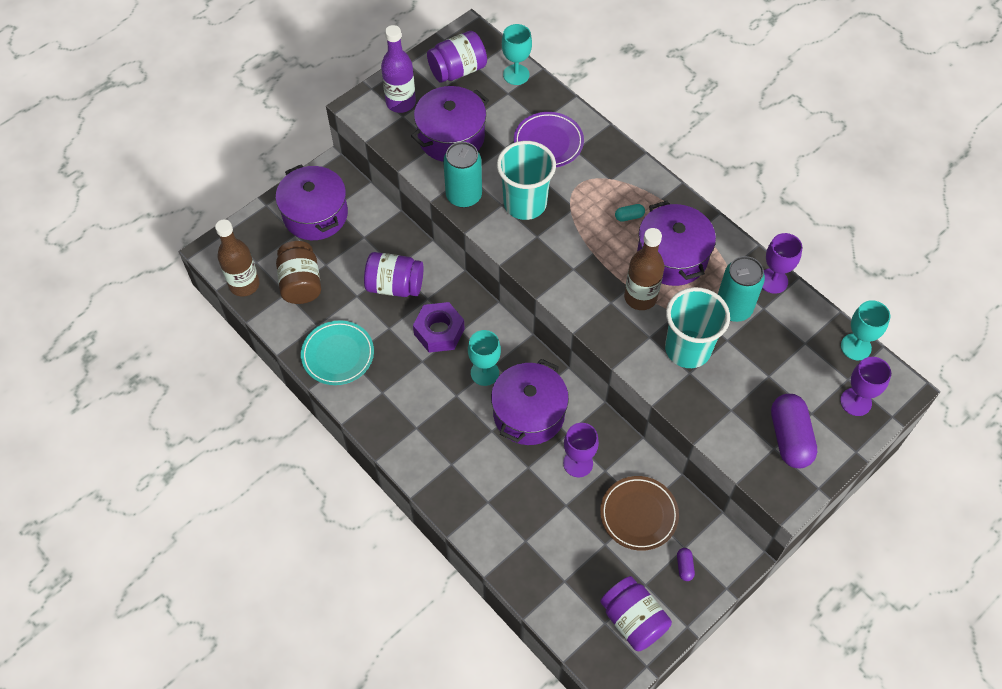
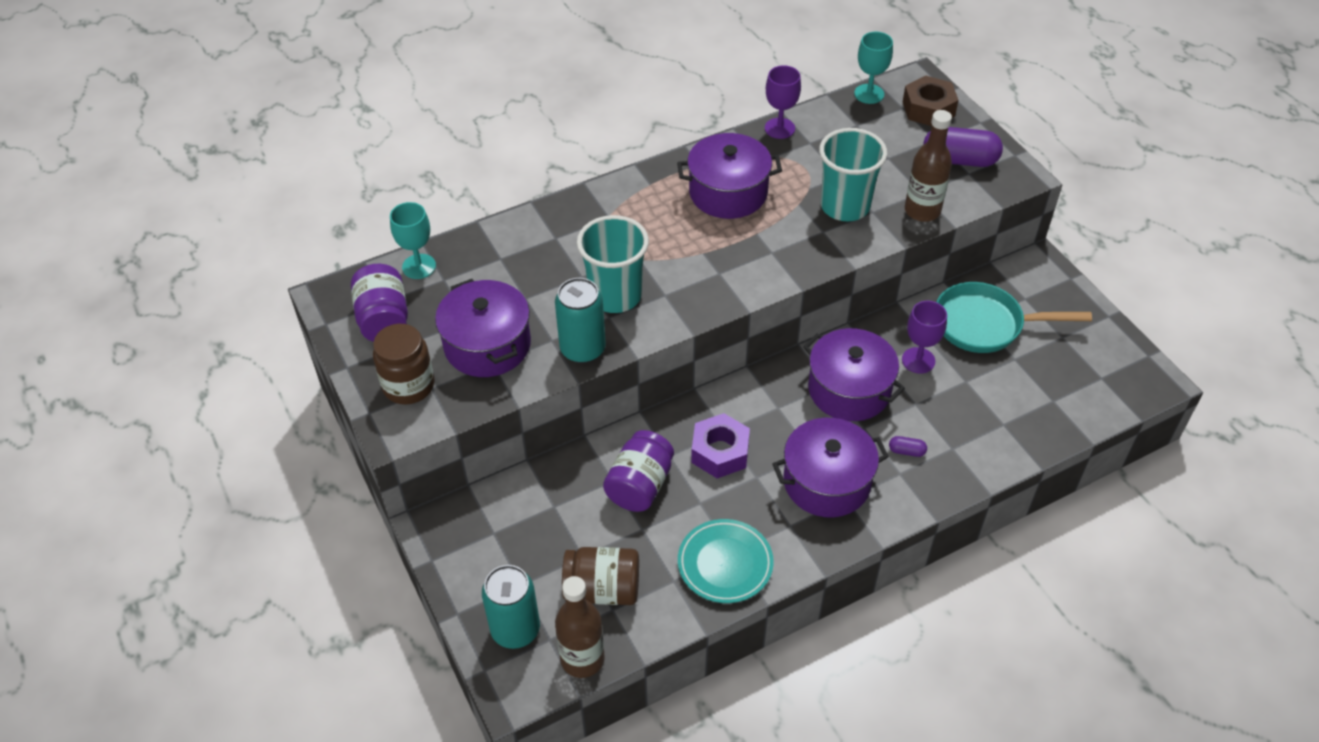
camera: 75 degrees left, 10 degrees down
purple pot [275,165,348,240] -> purple pot moved to [772,418,889,517]
purple bottle [381,25,416,113] -> brown jar [373,324,435,404]
turquoise goblet [468,330,501,386] -> none
purple plate [514,112,584,167] -> none
brown plate [600,476,679,551] -> turquoise pan [936,282,1092,353]
purple jar [600,576,672,651] -> none
turquoise capsule [615,204,645,222] -> none
brown bottle [624,228,664,310] -> brown bottle moved to [905,110,952,222]
purple capsule [677,548,695,581] -> purple capsule moved to [889,436,927,457]
turquoise can [718,256,765,322] -> turquoise can moved to [482,565,540,649]
purple goblet [840,357,891,416] -> brown nut [903,75,958,126]

